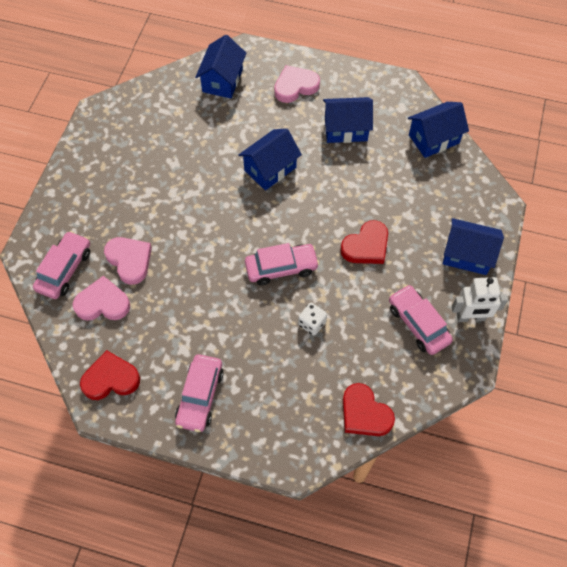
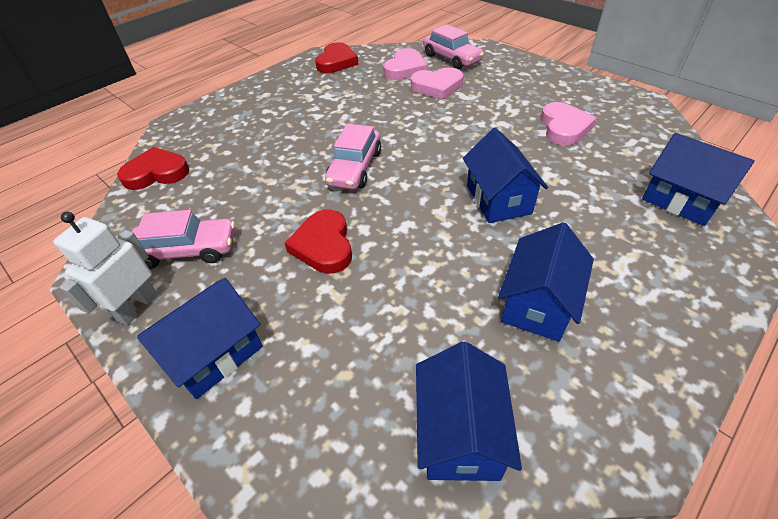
camera: 120 degrees right, 15 degrees down
pink car [175,354,224,432] -> none
pink heart [274,65,320,103] -> pink heart moved to [541,102,597,146]
white dice [298,303,327,335] -> none

